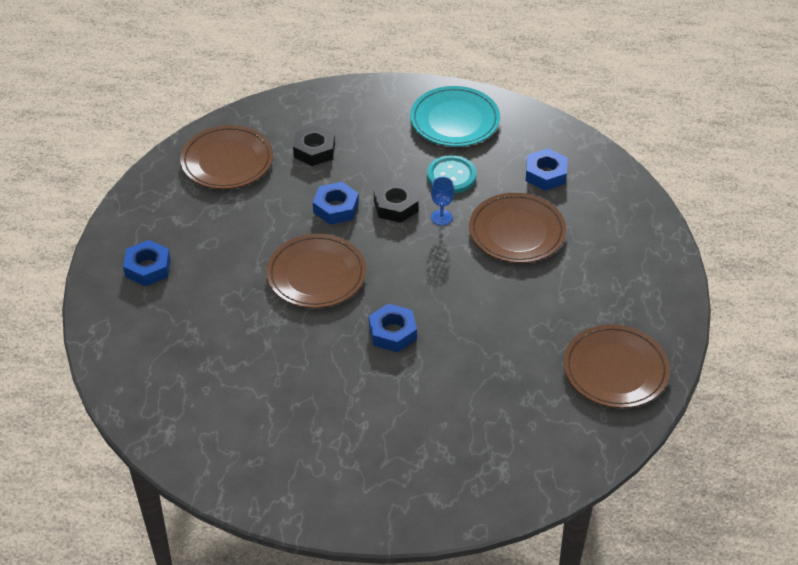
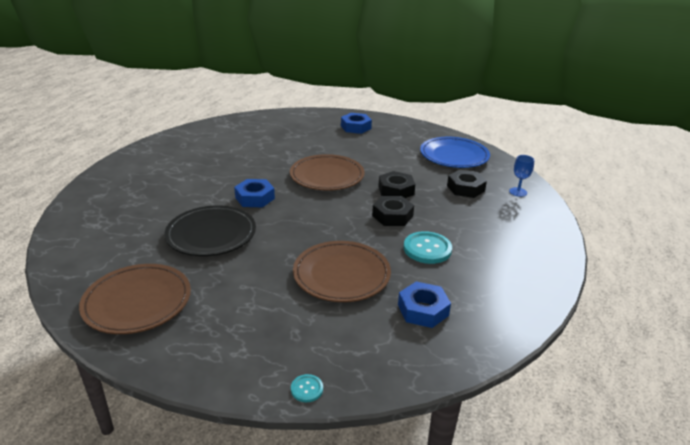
camera: 100 degrees right, 15 degrees down
brown plate [180,125,273,189] -> blue plate [420,137,490,168]
blue nut [313,182,359,225] -> black nut [378,171,415,198]
turquoise plate [410,86,500,147] -> none
blue goblet [431,177,454,226] -> blue goblet moved to [509,155,534,197]
none -> black plate [164,205,256,256]
none -> turquoise button [291,374,323,402]

